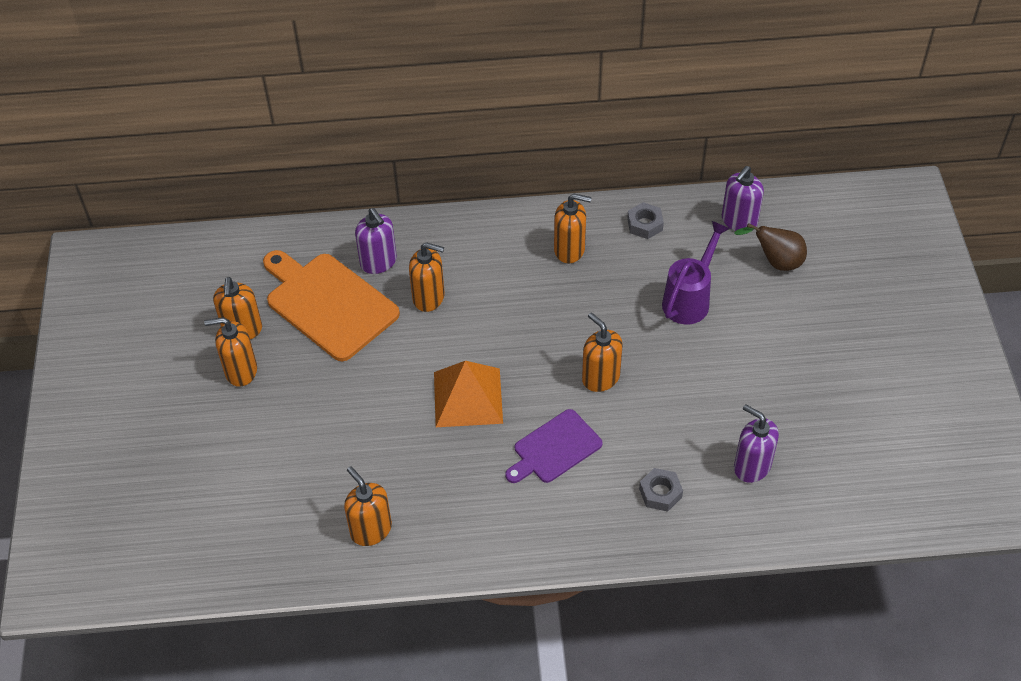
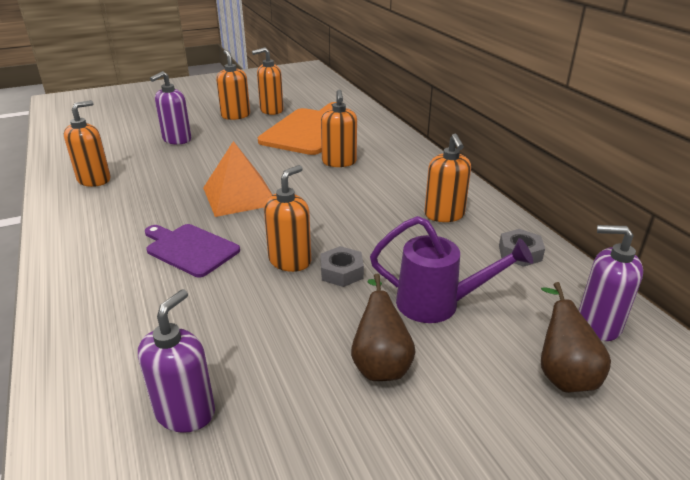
camera: 70 degrees right, 20 degrees down
purple soap dispenser [355,208,397,274] -> purple soap dispenser moved to [150,71,191,145]
grey nut [639,468,683,512] -> grey nut moved to [320,246,364,287]
none -> brown pear [351,274,415,381]

